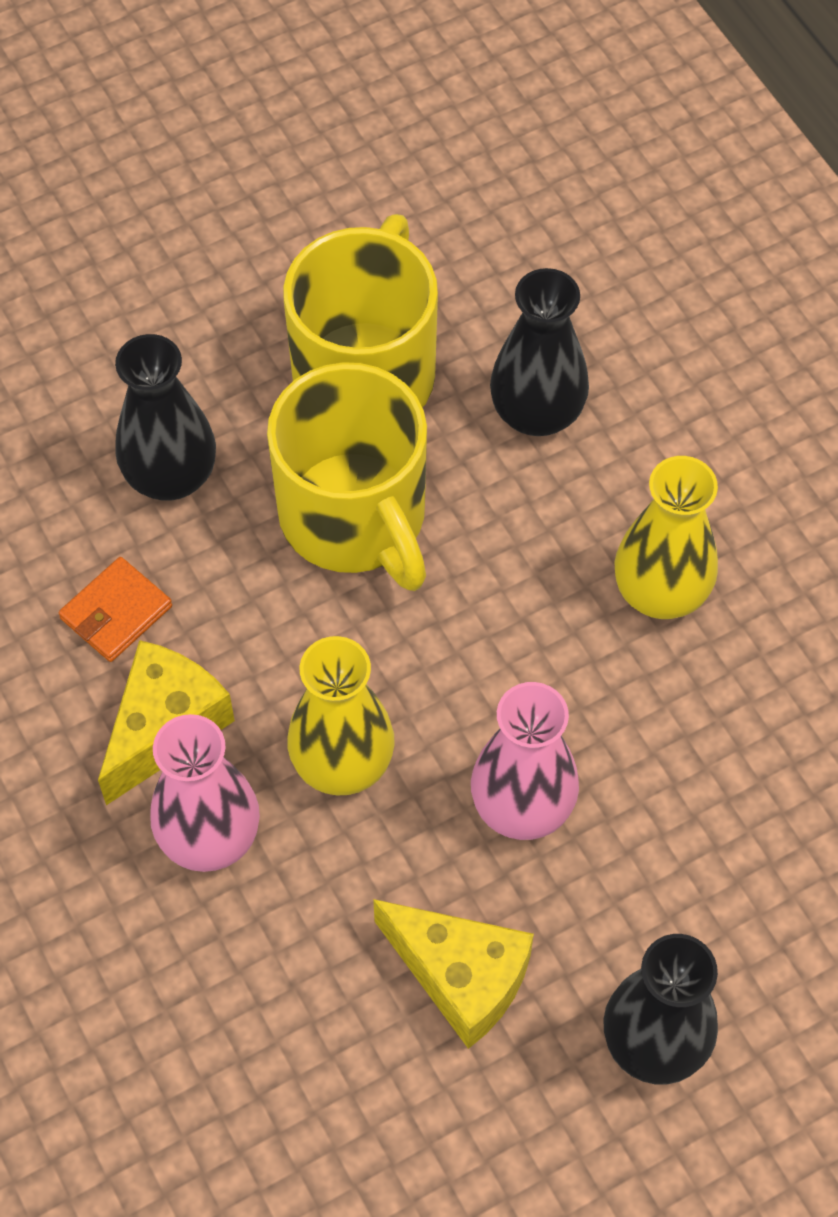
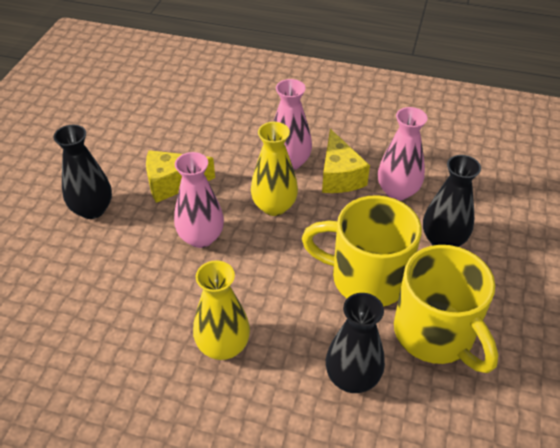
camera: 135 degrees right, 15 degrees down
orange wallet [59,557,172,662] -> pink vase [378,107,427,201]

